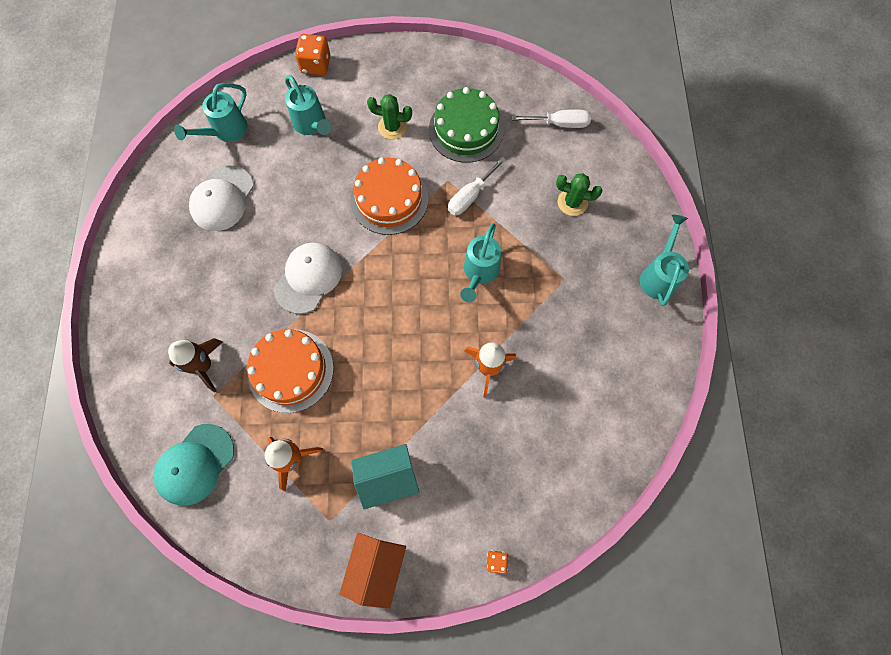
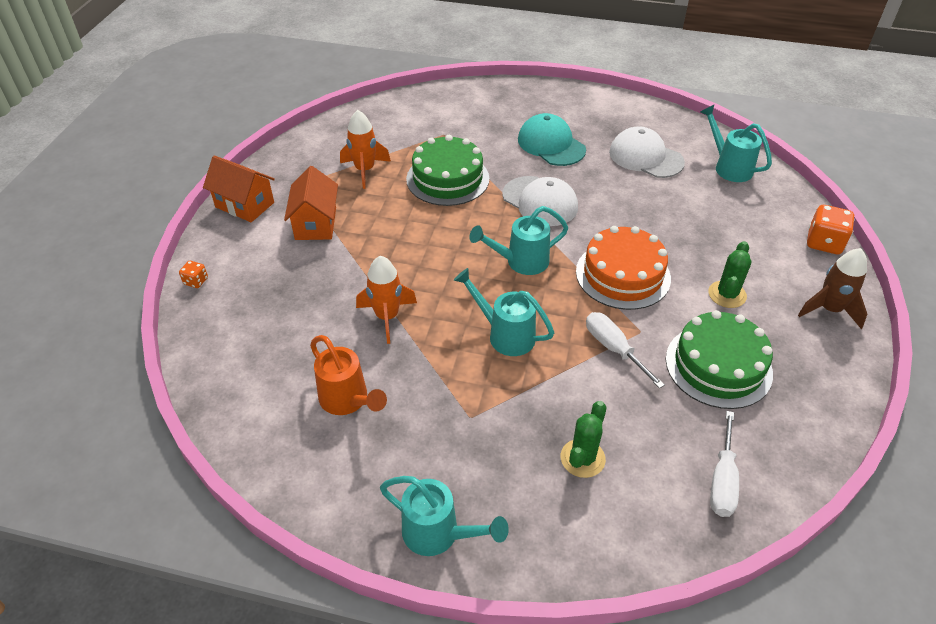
camera: 105 degrees right, 25 degrees down
turquoise cap [154,424,234,506] -> turquoise cap moved to [518,113,586,166]
brown rocket [168,338,223,393] -> brown rocket moved to [798,248,867,329]
orange cake [247,329,334,413] -> green cake [406,135,489,206]
turquoise watering can [285,75,332,135] -> turquoise watering can moved to [469,206,568,275]
turquoise house [351,444,419,509] -> orange house [284,166,338,240]
none -> orange watering can [310,335,387,415]

